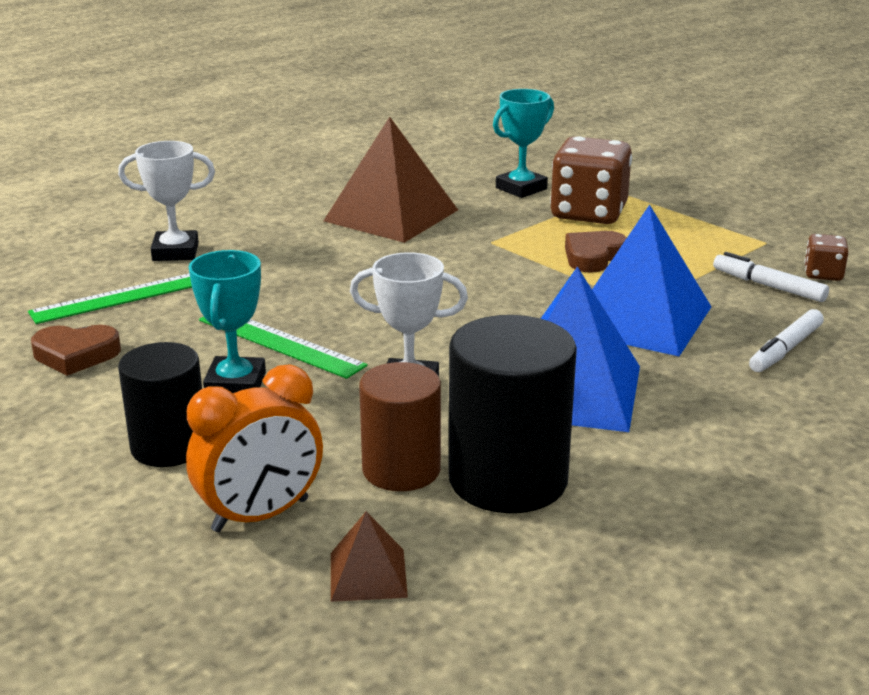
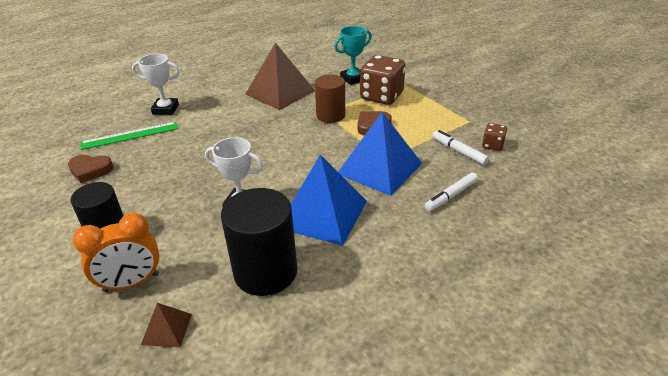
camera: 10 degrees right, 10 degrees up
turquoise trophy [189,250,266,393] -> none
green ruler [199,316,368,379] -> none
brown cylinder [359,362,441,491] -> brown cylinder moved to [315,74,345,123]

